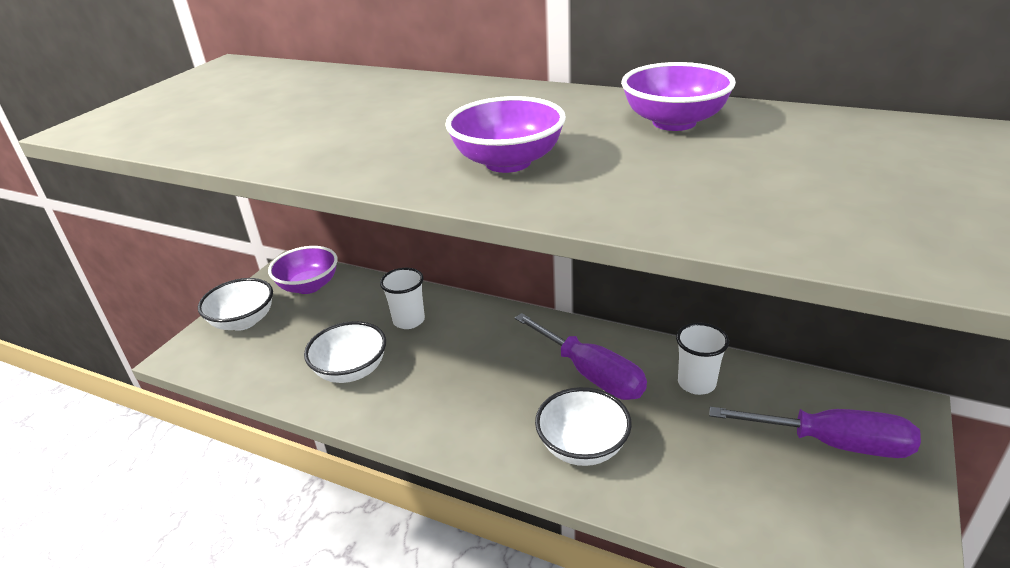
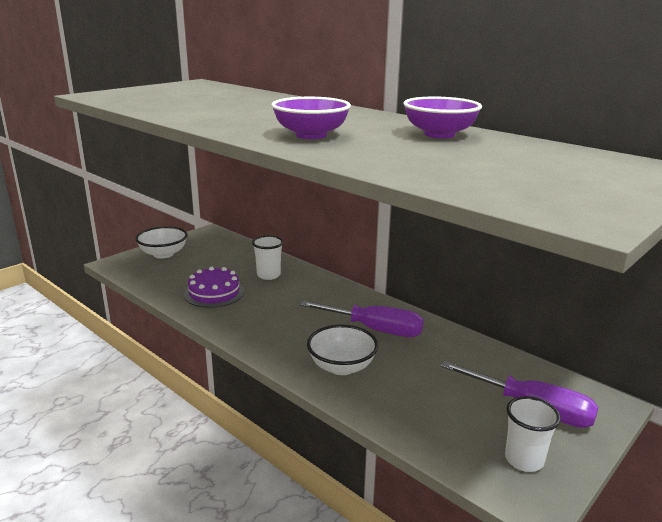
camera: 15 degrees right, 10 degrees down
purple bowl [268,246,338,294] -> none
white bowl [304,321,386,383] -> purple cake [184,267,244,308]
purple screwdriver [515,313,647,400] -> purple screwdriver turned 45 degrees counterclockwise [300,301,424,337]
white cup [676,323,729,395] -> white cup moved to [505,396,561,472]

